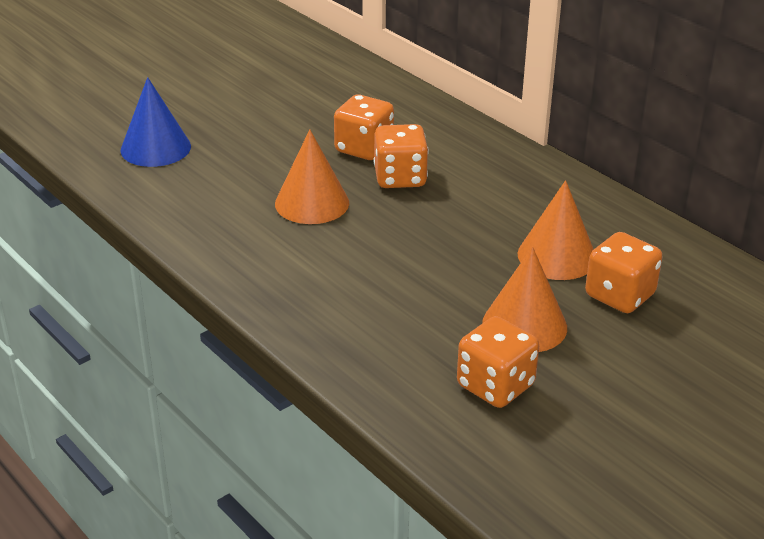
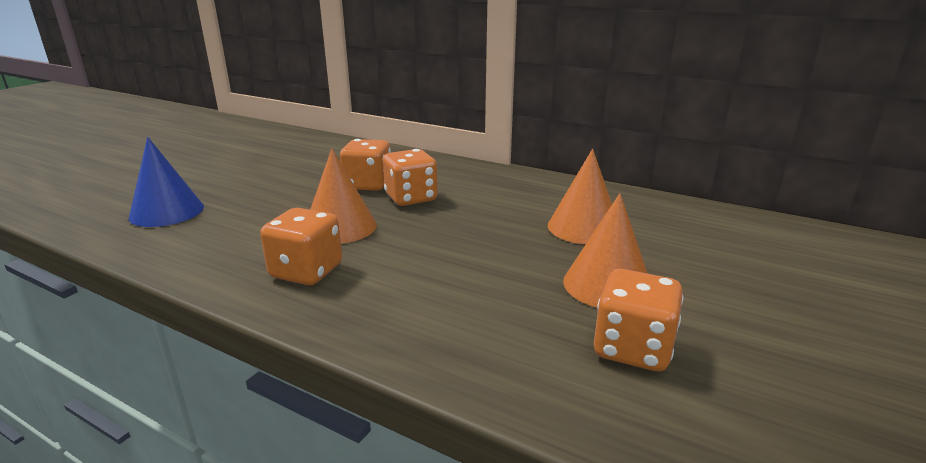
camera: 20 degrees left, 10 degrees down
orange dice [585,232,663,313] -> orange dice moved to [260,208,342,285]

